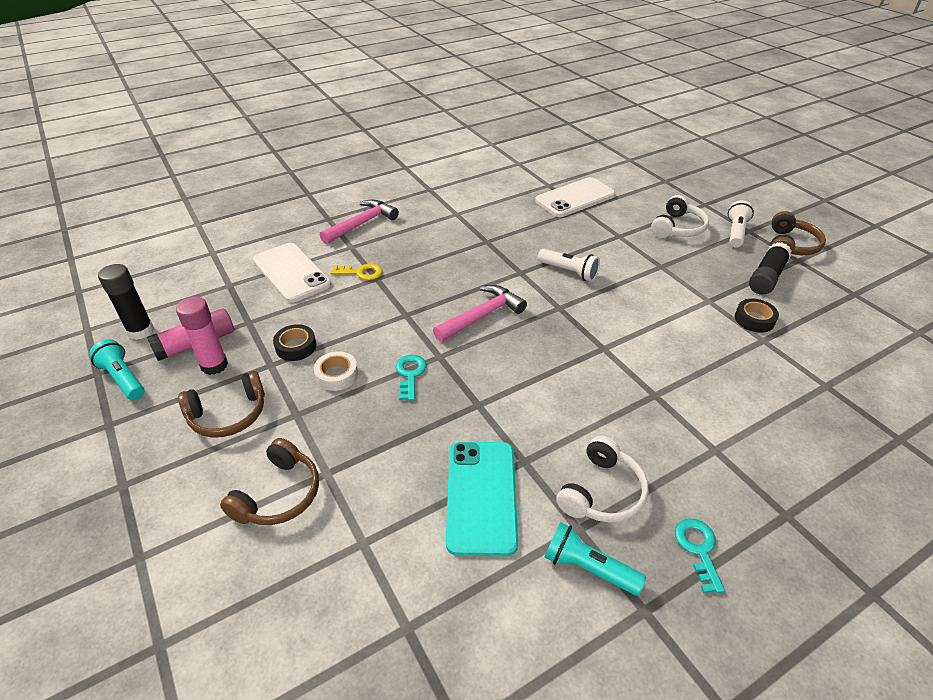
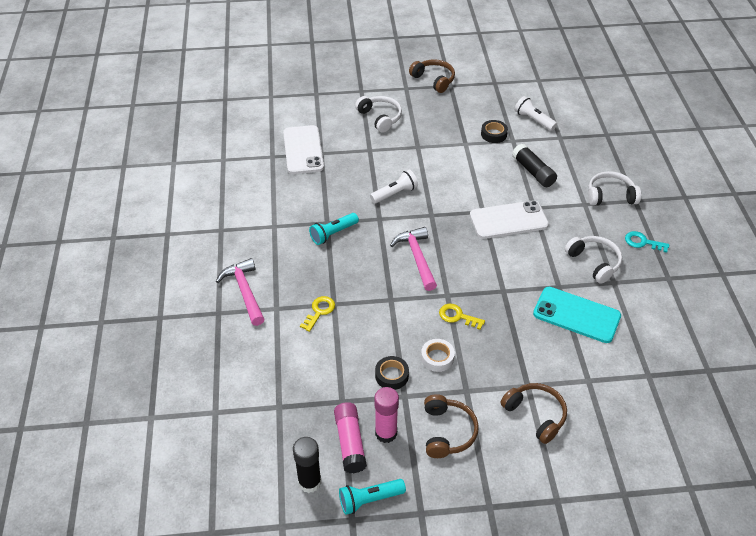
camera: 65 degrees left, 5 degrees up
white phone [253,243,331,303] -> white phone moved to [470,200,549,239]
turquoise key [396,355,427,401] -> yellow key [439,304,485,330]
turquoise flashlight [545,522,646,596] -> turquoise flashlight moved to [309,213,359,245]
white flashlight [728,200,754,248] -> white flashlight moved to [515,96,557,131]
black glue stick [749,242,792,295] -> black glue stick moved to [512,144,557,187]
none -> white headphones [588,171,641,206]

